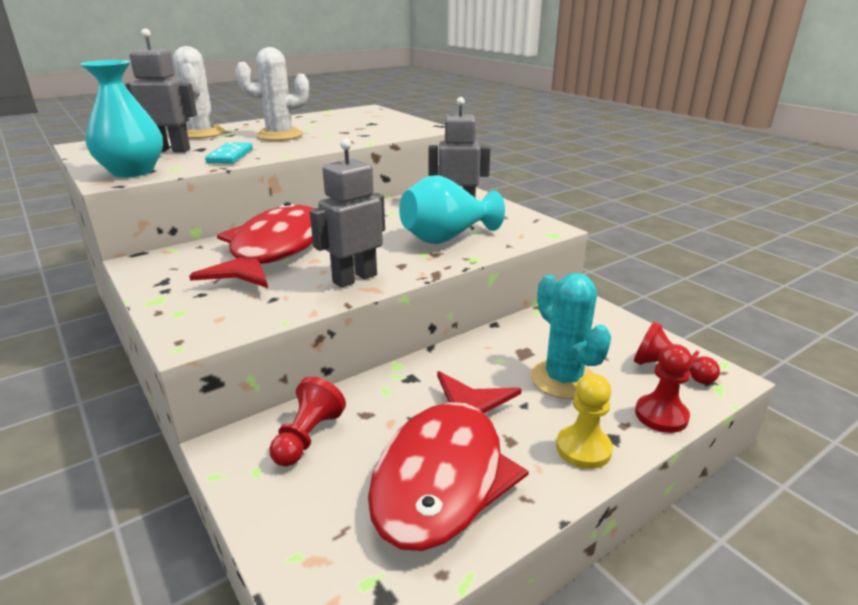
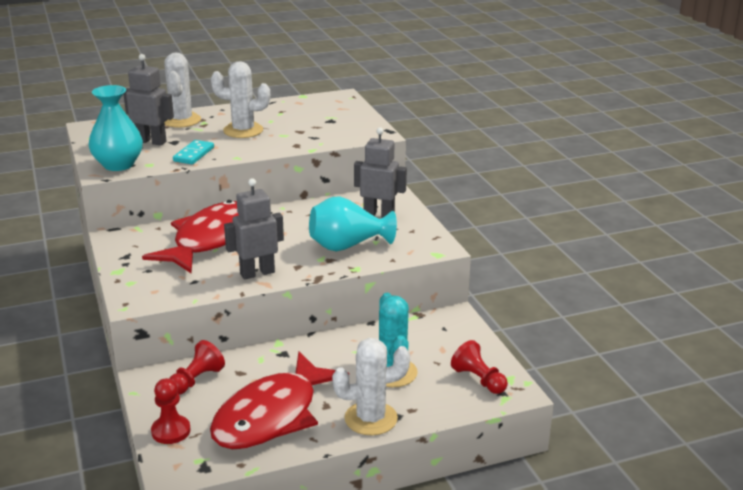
camera: 15 degrees right, 0 degrees up
yellow pawn [556,374,613,469] -> white cactus [332,338,410,435]
red pawn [635,344,692,433] -> red pawn moved to [151,378,190,444]

